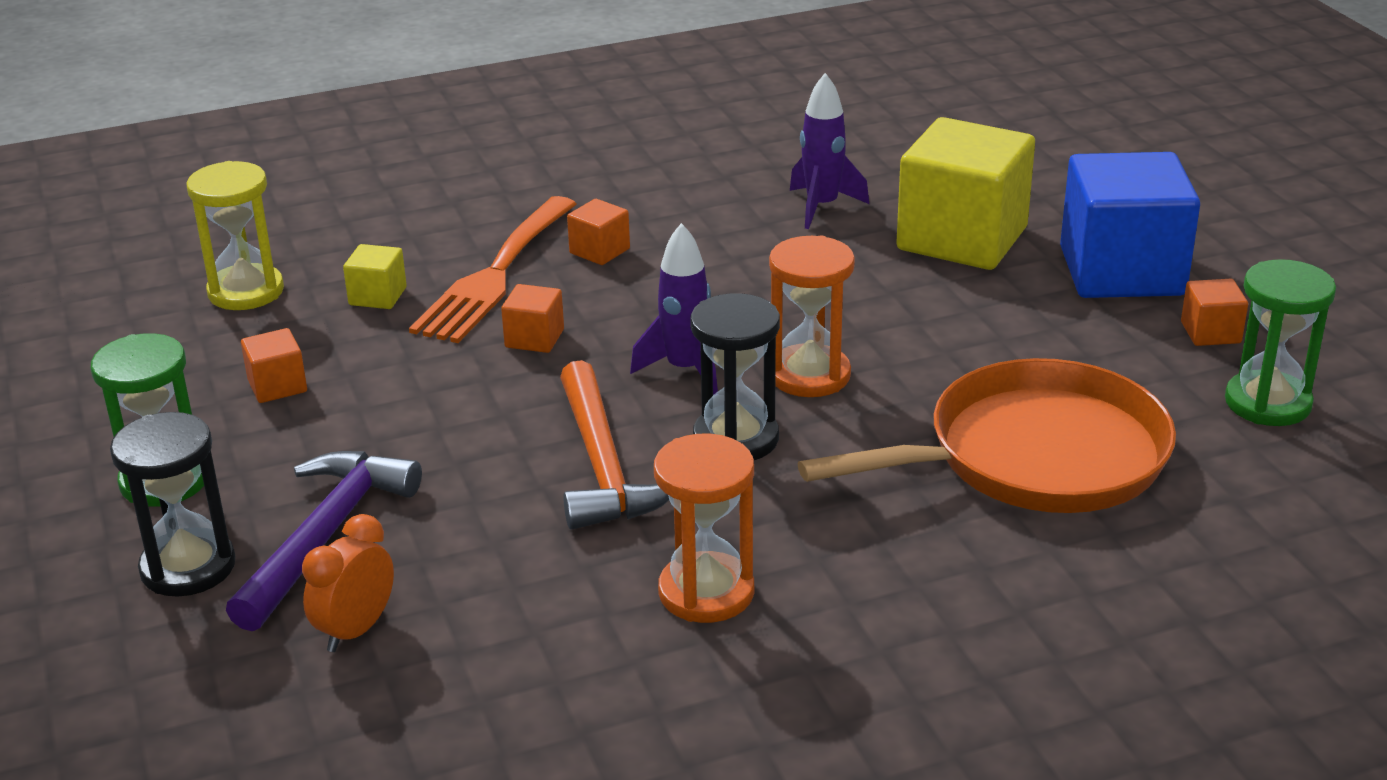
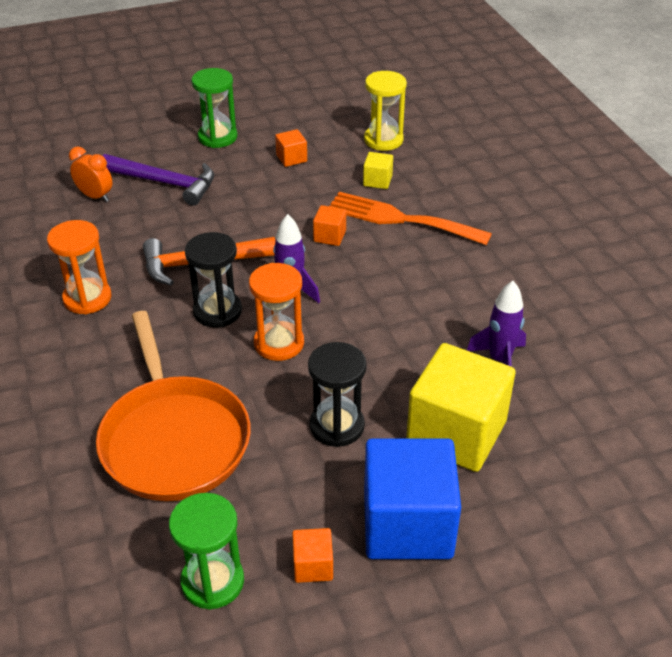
camera: 90 degrees right, 10 degrees up
black hourglass [110,412,235,597] -> black hourglass moved to [308,342,367,447]
orange cube [567,199,630,265] -> none

